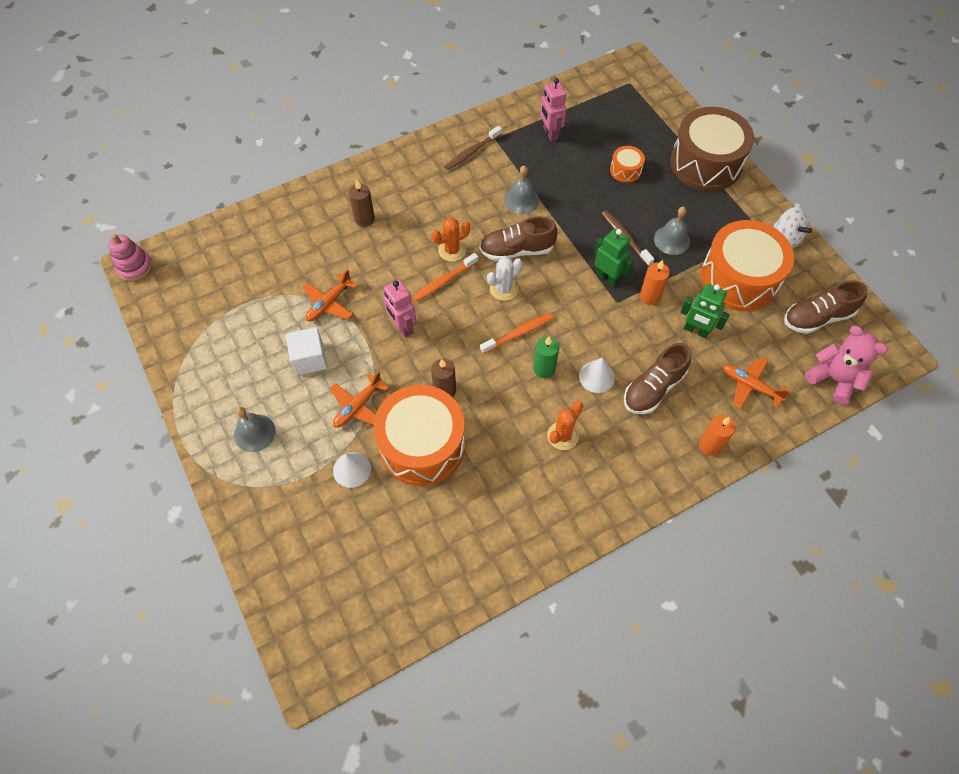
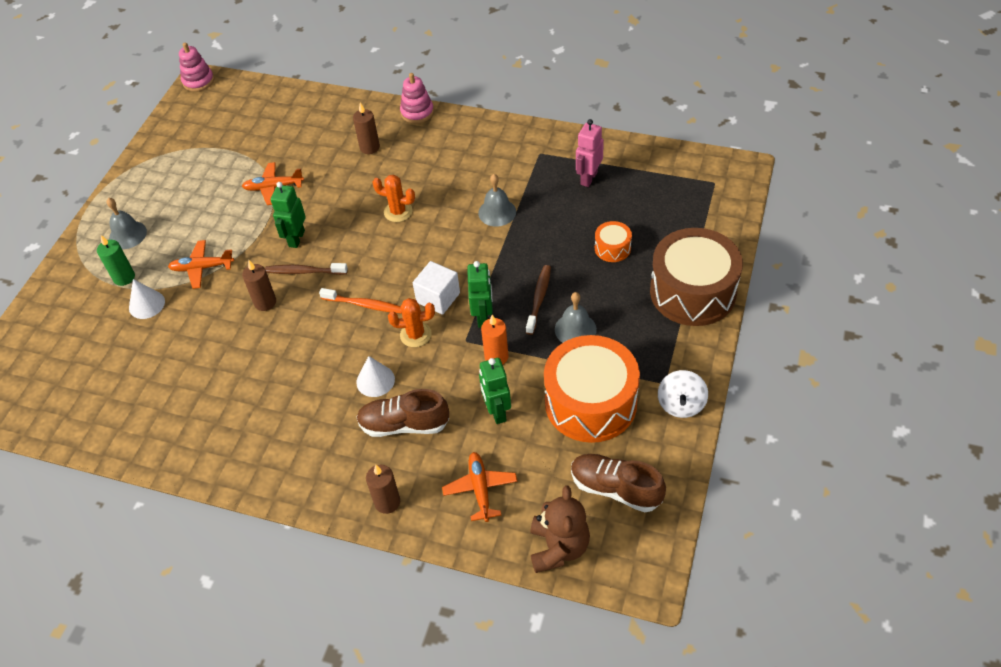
camera: 50 degrees right, 10 degrees down
white cube [285,327,328,375] -> white cube moved to [413,261,460,314]
orange drum [373,385,465,486] -> none
pink robot [383,279,416,337] -> green robot [271,182,306,248]
orange toothbrush [412,253,478,302] -> none
brown toothbrush [444,126,502,170] -> brown toothbrush moved to [265,263,348,275]
brown shoe [480,216,558,261] -> none
white cactus [487,257,522,301] -> none
green candle [533,336,559,378] -> green candle moved to [97,235,135,286]
orange cactus [547,401,583,450] -> orange cactus moved to [388,298,435,347]
orange candle [699,415,736,456] -> brown candle [366,465,400,514]
pink teddy bear [805,326,888,405] -> brown teddy bear [530,485,590,573]
none -> pink stacking toy [400,73,434,124]

